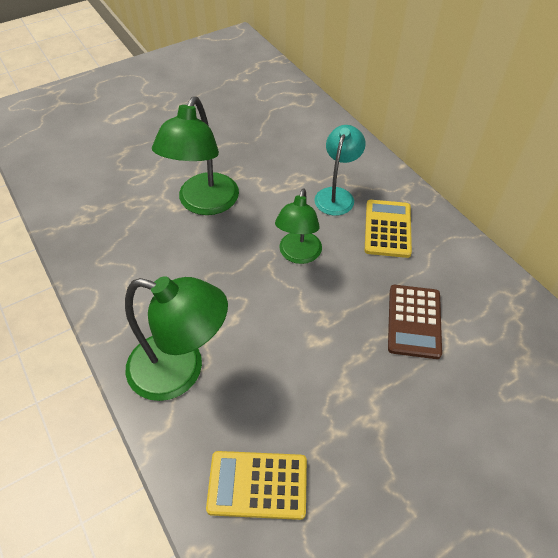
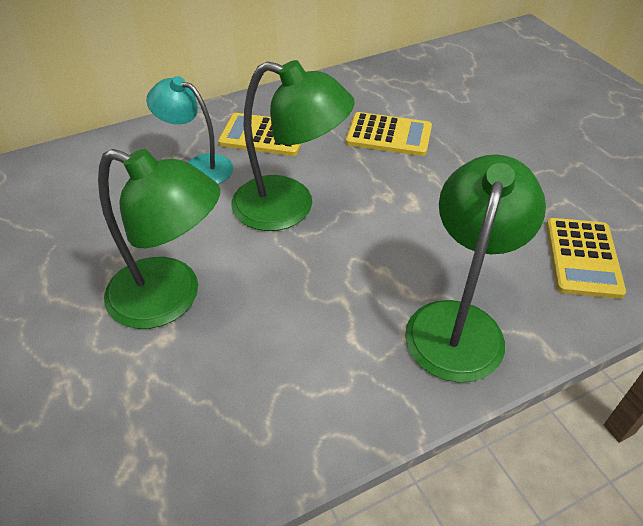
camera: 85 degrees left, 5 degrees down
green lamp [275,188,322,264] -> green lamp [231,60,355,231], size x1.52
brown calculator [388,285,442,359] -> yellow calculator [346,112,432,156]

